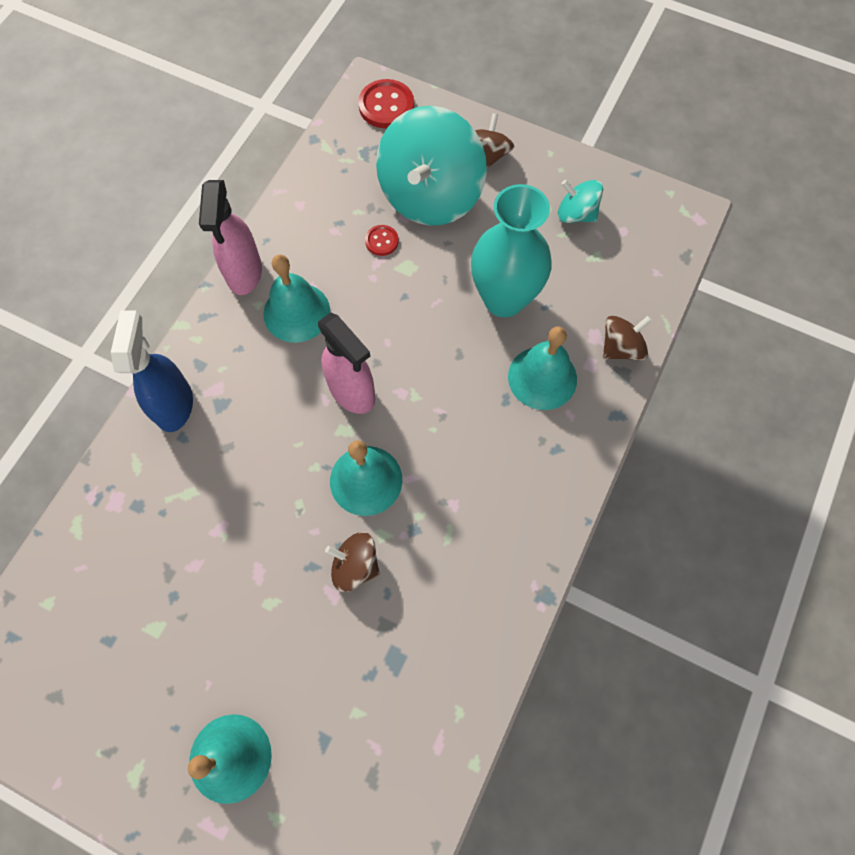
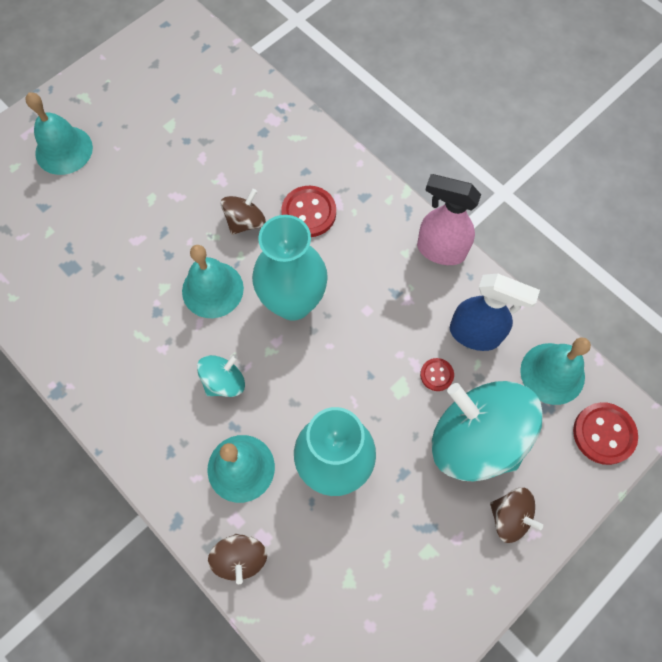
camera: 110 degrees right, 0 degrees up
blue spray bottle [111,310,193,432] -> blue spray bottle moved to [450,274,540,351]
turquoise bell [263,255,330,343] -> turquoise bell moved to [520,337,591,405]
pink spray bottle [318,312,375,414] -> turquoise vase [252,215,328,321]
brown spinning top [325,532,380,592] -> brown spinning top moved to [221,189,266,235]
turquoise spinning top [558,180,603,223] -> turquoise spinning top moved to [197,354,245,397]
none -> red button [281,186,336,237]

